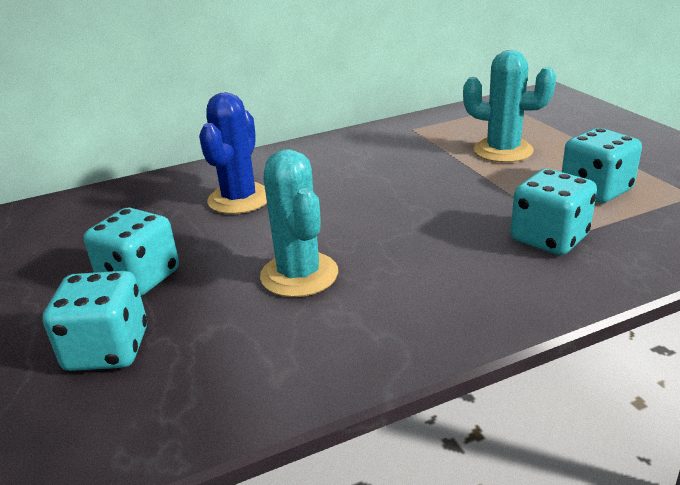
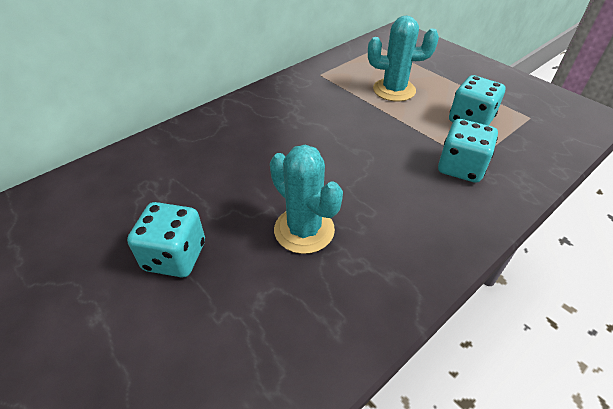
camera: 20 degrees left, 15 degrees up
turquoise dice [42,271,147,371] -> none
blue cactus [199,92,267,214] -> none

